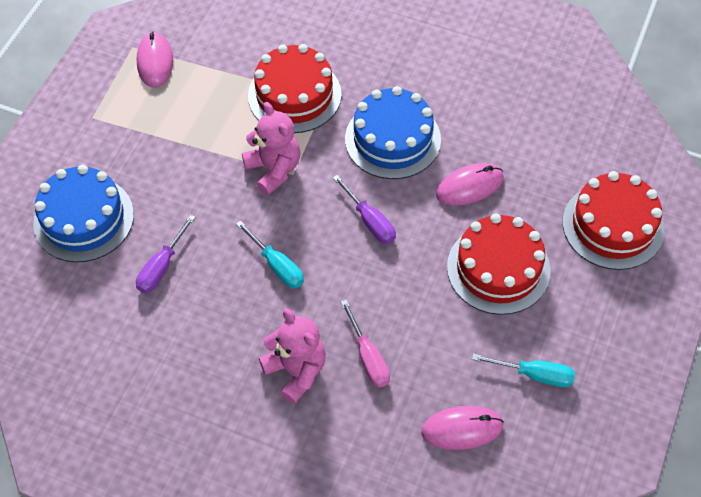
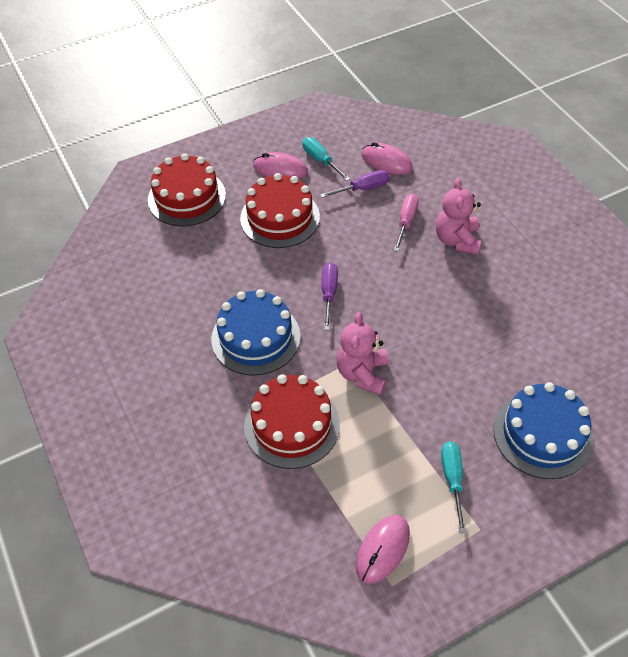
camera: 140 degrees left, 5 degrees down
purple screwdriver [136,215,195,293] -> purple screwdriver moved to [320,170,390,198]
turquoise screwdriver [236,220,304,288] -> turquoise screwdriver moved to [441,442,466,533]
pink mouse [436,163,504,206] -> pink mouse moved to [253,152,308,179]

